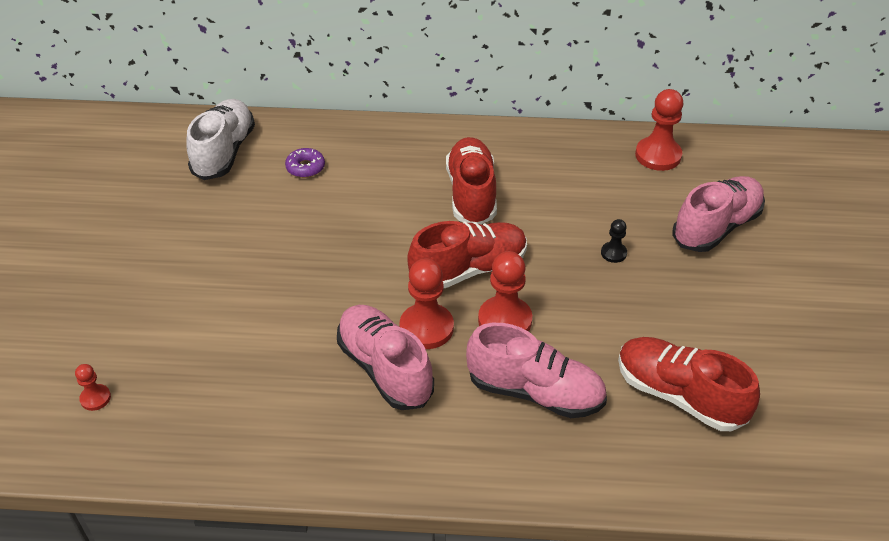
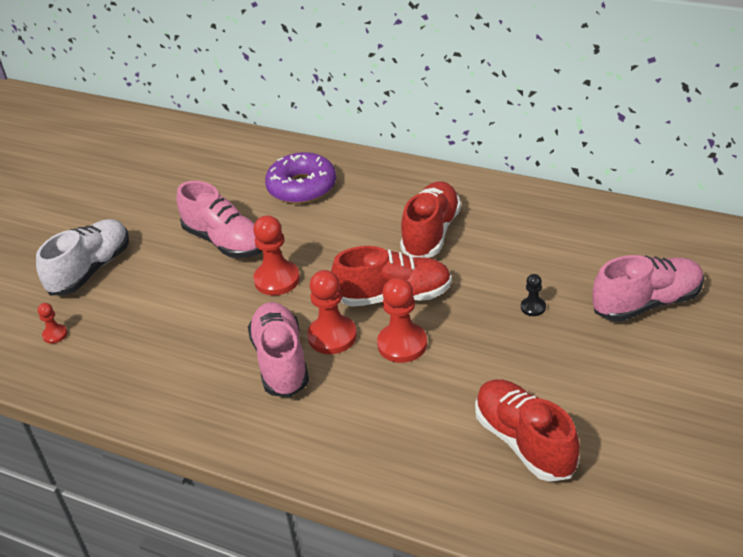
camera: 25 degrees right, 5 degrees down
white shoe [187,99,255,180] -> white shoe moved to [36,219,129,295]
purple donut [285,148,325,178] -> purple donut [265,152,336,204], size x2.01
pink shoe [466,323,607,418] -> pink shoe moved to [176,181,262,258]
red pawn [635,89,683,171] -> red pawn moved to [253,215,300,295]

